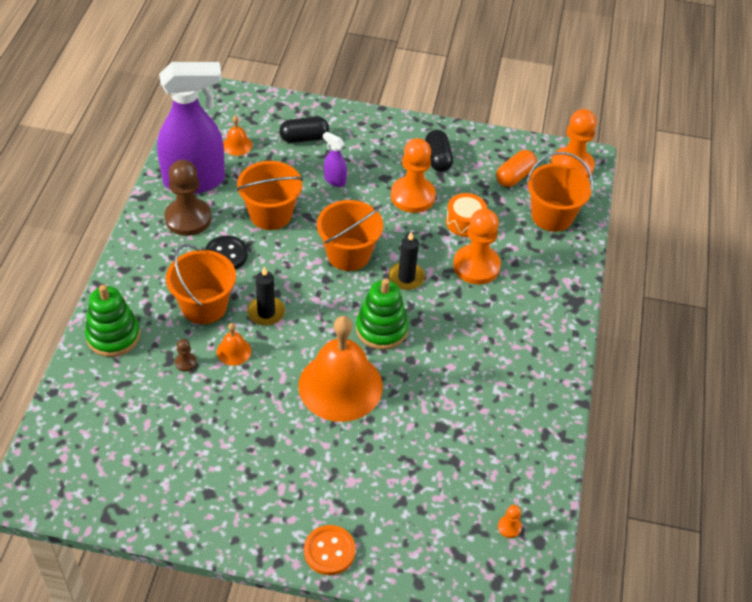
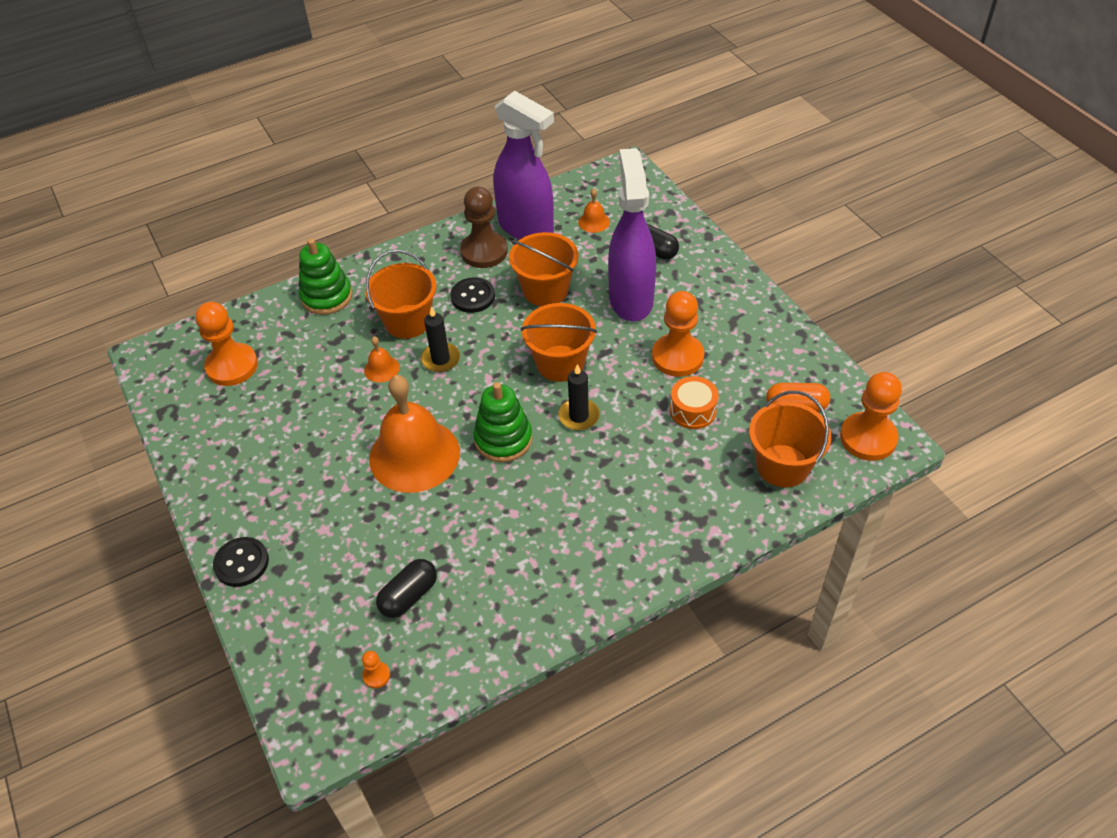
camera: 55 degrees right, 0 degrees up
brown pawn [175,339,197,372] -> none
orange button [304,525,356,575] -> black button [213,537,269,587]
purple spray bottle [323,131,347,187] -> purple spray bottle [608,148,656,322], size x2.46
black capsule [425,130,453,172] -> black capsule moved to [376,559,437,618]
orange pawn [453,208,501,284] -> orange pawn moved to [195,302,258,386]

